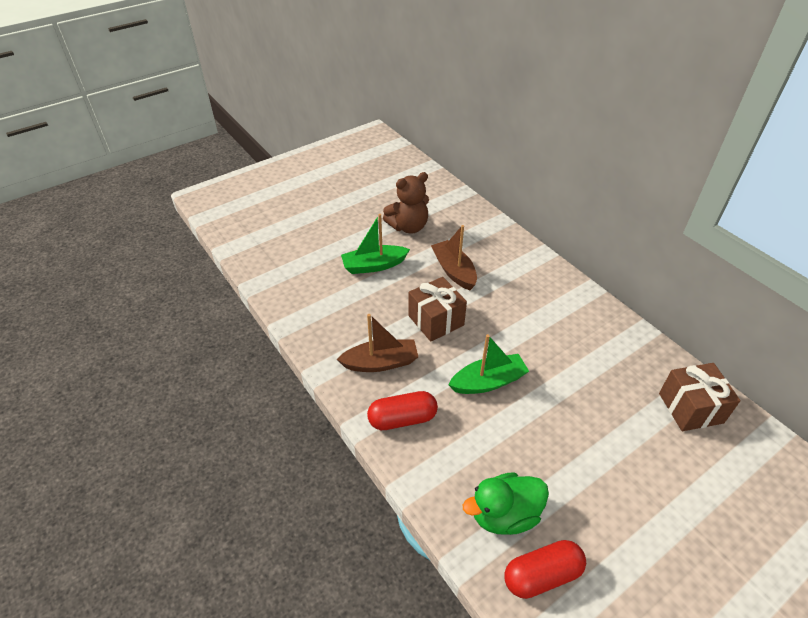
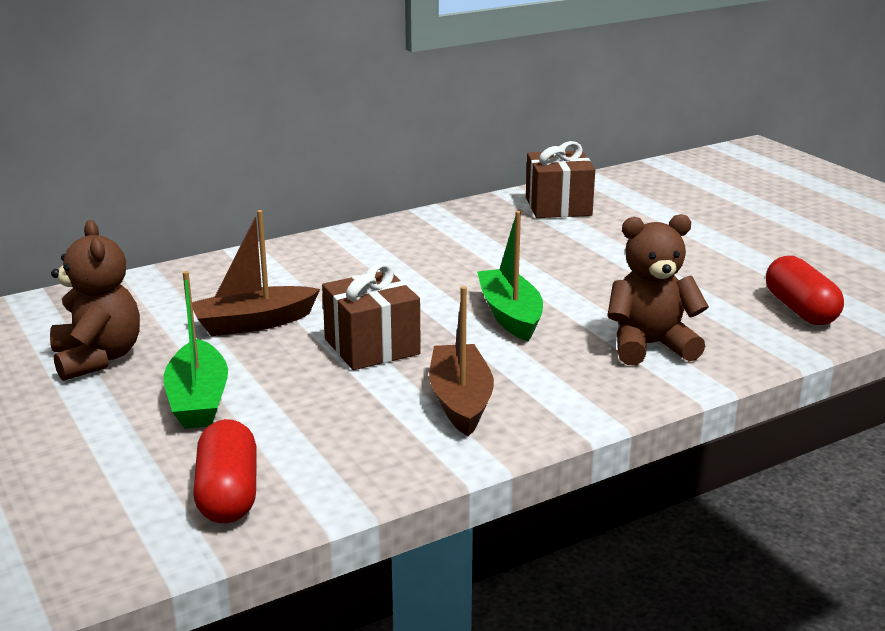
camera: 85 degrees left, 20 degrees down
red capsule [367,391,438,430] -> red capsule moved to [193,419,256,523]
green duck [463,472,549,535] -> none
none -> brown teddy bear [607,214,709,365]

